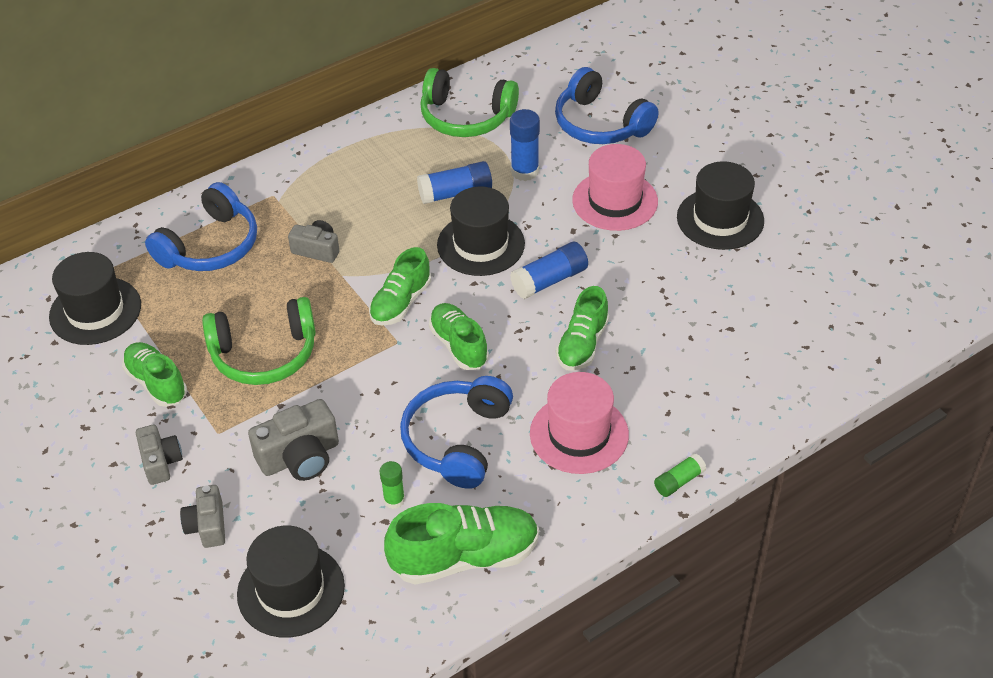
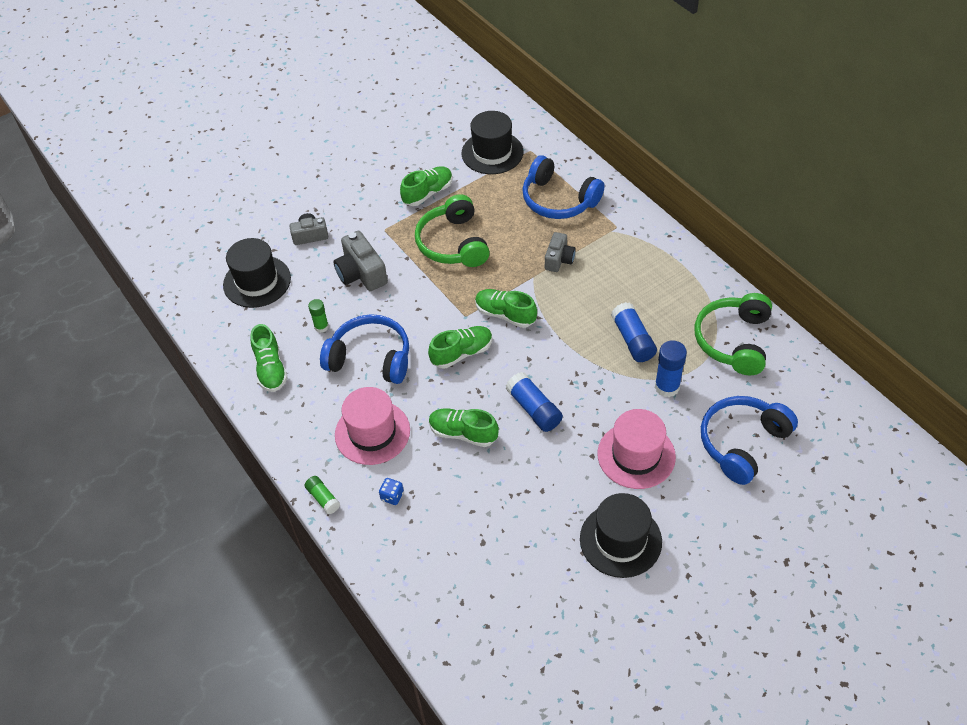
camera: 90 degrees right, 5 degrees up
grey camera [136,424,183,485] -> none
green shoe [384,503,539,584] -> green shoe [250,324,288,392], size x0.66
black hat [437,187,525,276] -> none
none -> blue dice [379,478,404,505]

